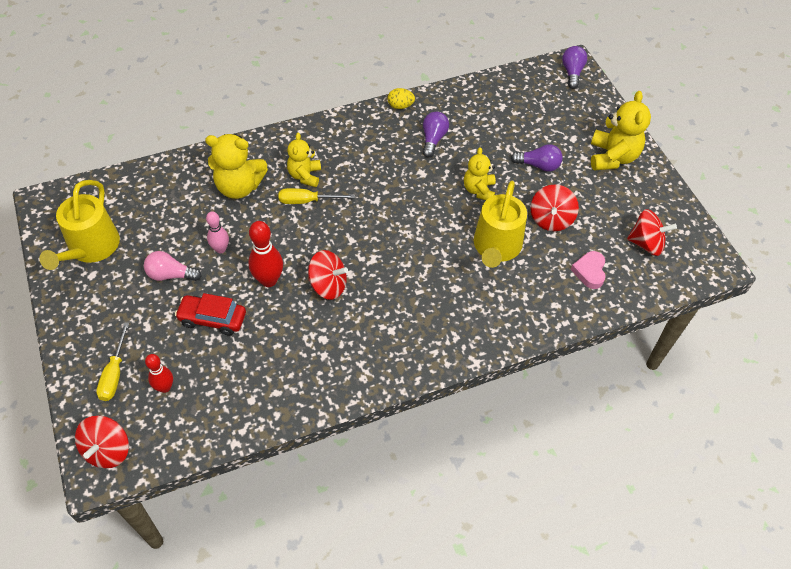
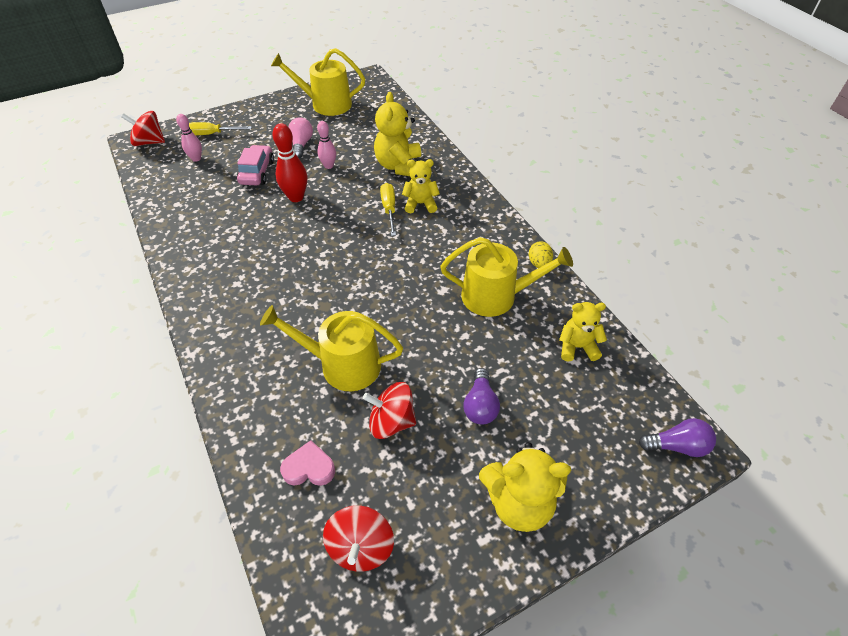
camera: 85 degrees right, 5 degrees down
red bowling pin [145,354,173,393] -> pink bowling pin [176,114,202,162]
red car [175,293,246,336] -> pink car [237,145,274,186]
red spinning top [308,250,348,300] -> none
purple light bulb [423,112,449,158] -> yellow watering can [440,237,573,317]
yellow teddy bear [464,147,496,200] -> yellow teddy bear moved to [559,302,607,362]

